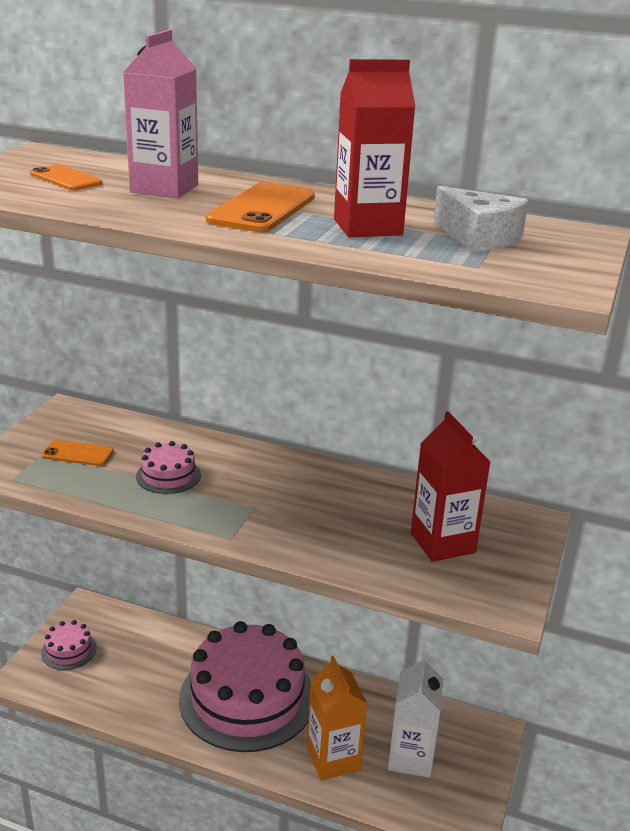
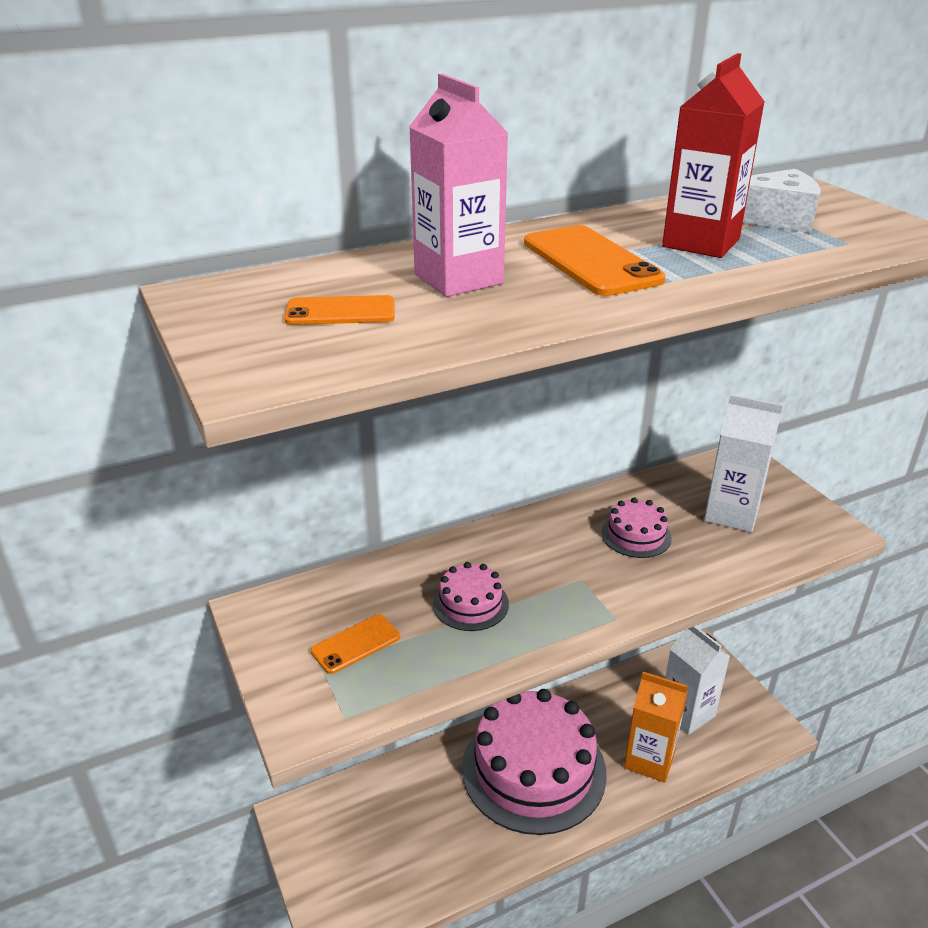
camera: 45 degrees left, 5 degrees up
pink cake [41,620,97,670] -> pink cake moved to [602,498,672,558]
red carton [411,411,490,562] -> white carton [704,394,783,532]

